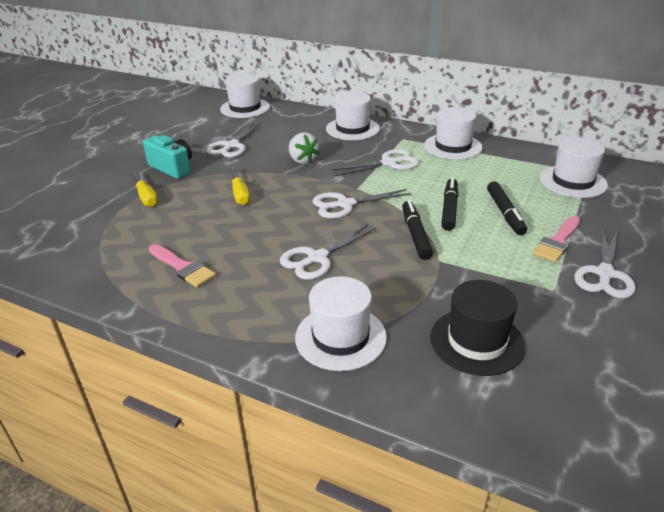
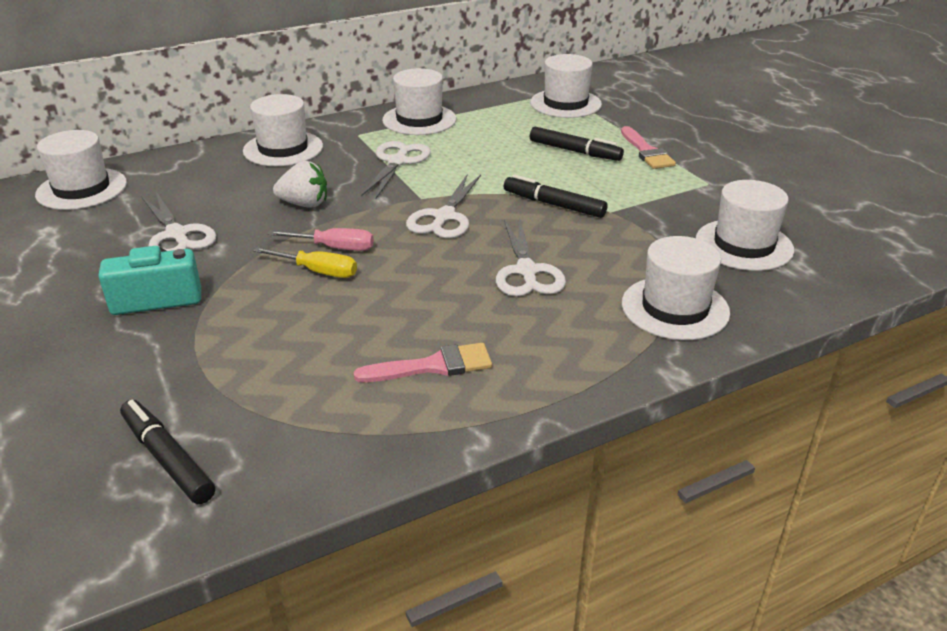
camera: 55 degrees left, 0 degrees up
yellow screwdriver [131,171,158,207] -> none
black hat [430,280,525,376] -> white hat [696,180,794,271]
black marker [441,177,458,231] -> black marker moved to [120,400,215,504]
white scissors [574,229,636,298] -> none
none -> pink screwdriver [268,228,374,251]

